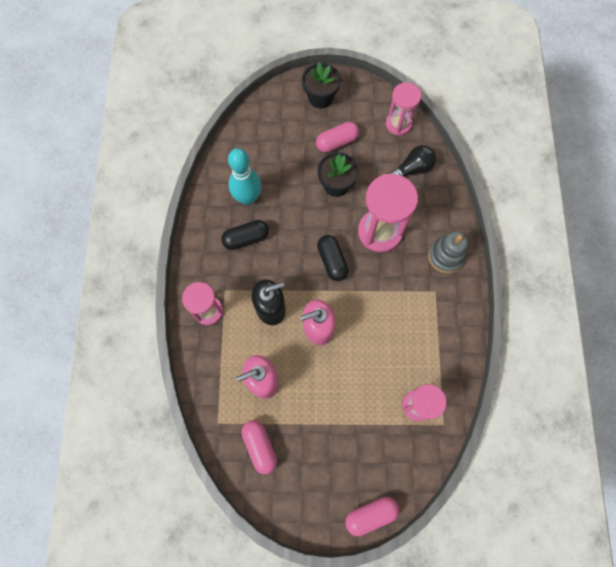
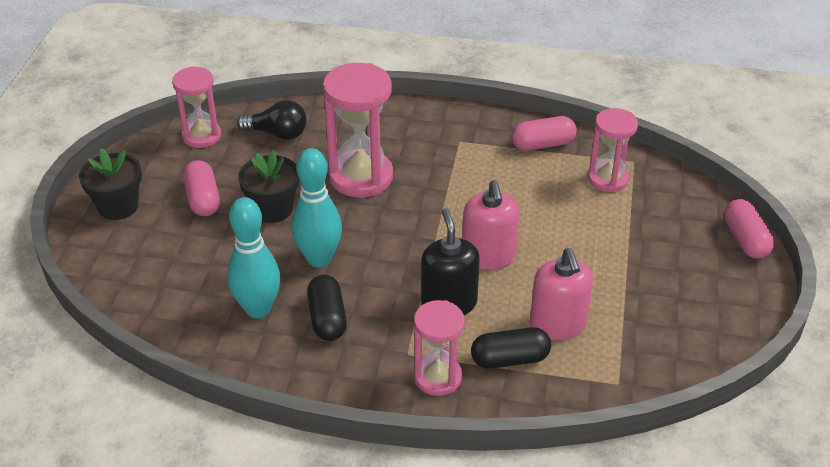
camera: 80 degrees left, 30 degrees down
pink capsule [241,420,277,474] -> pink capsule moved to [511,116,577,151]
black capsule [317,235,349,281] -> black capsule moved to [471,327,551,369]
black light bulb [388,145,436,177] -> black light bulb turned 120 degrees clockwise [237,100,307,140]
grey stacking toy [428,231,468,273] -> none
none -> turquoise bowling pin [292,148,342,268]

